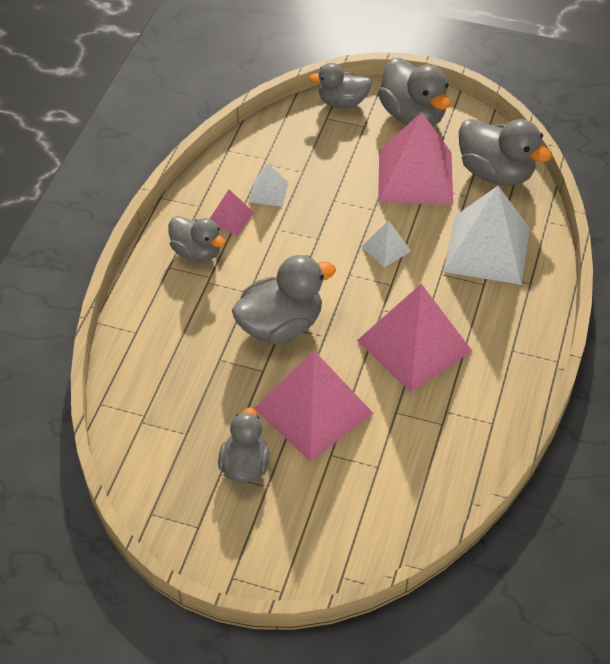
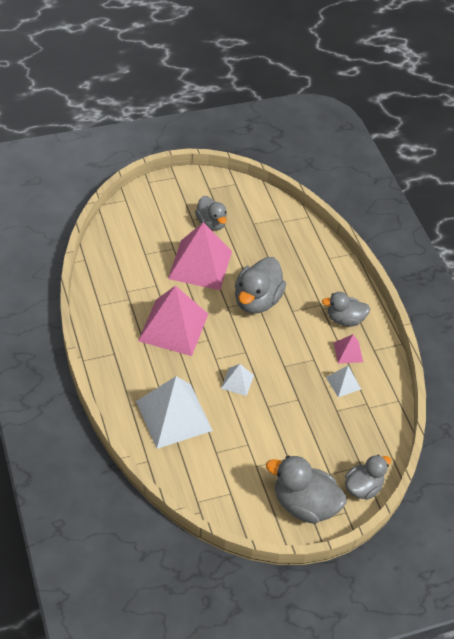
camera: 140 degrees right, 0 degrees up
pink pyramid [378,112,453,205] -> none
grey duck [459,119,552,186] -> none

